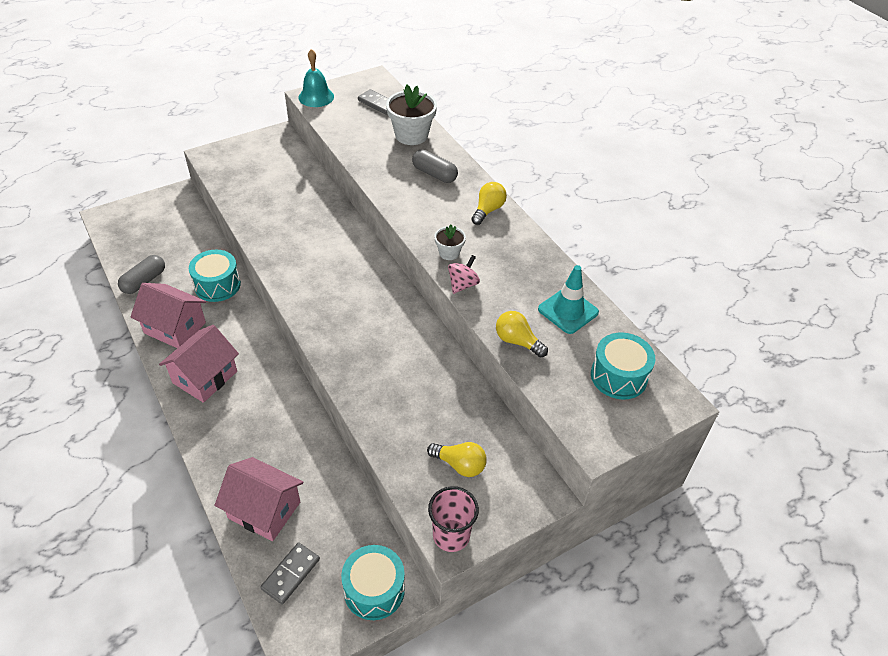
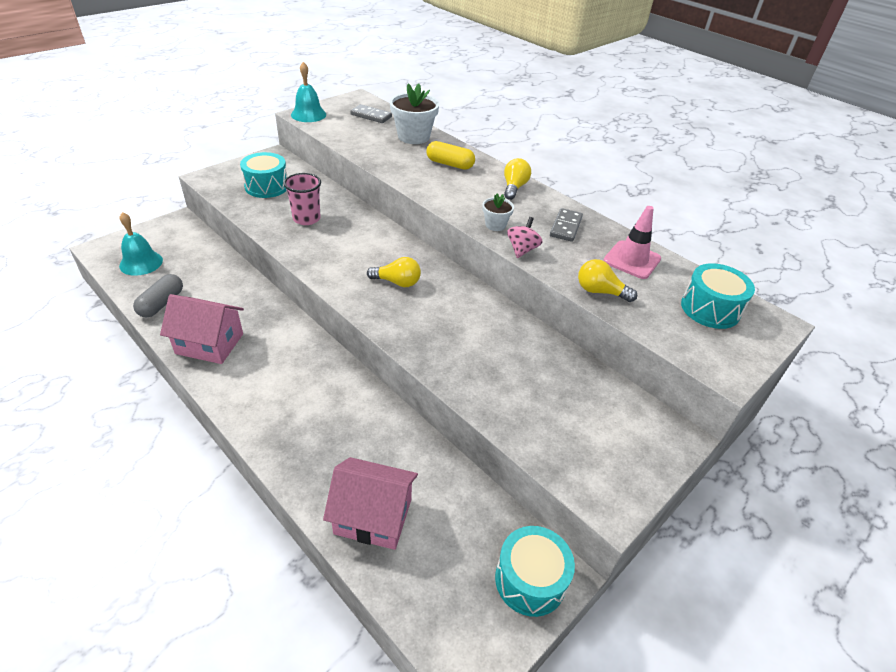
camera: 15 degrees left, 5 degrees down
pink house [159,325,239,403] -> none
turquoise drum [189,250,241,302] -> turquoise drum moved to [240,152,287,198]
grey domino [260,542,320,604] -> grey domino moved to [550,208,583,242]
grey capsule [412,150,458,183] -> yellow capsule [426,141,475,170]
yellow light bulb [427,442,487,477] -> yellow light bulb moved to [367,257,421,287]
pink cup [428,486,479,552] -> pink cup moved to [284,173,321,225]
turquoise traffic cone [538,265,599,334] -> pink traffic cone [603,206,661,279]
none -> turquoise bell [119,212,163,276]

